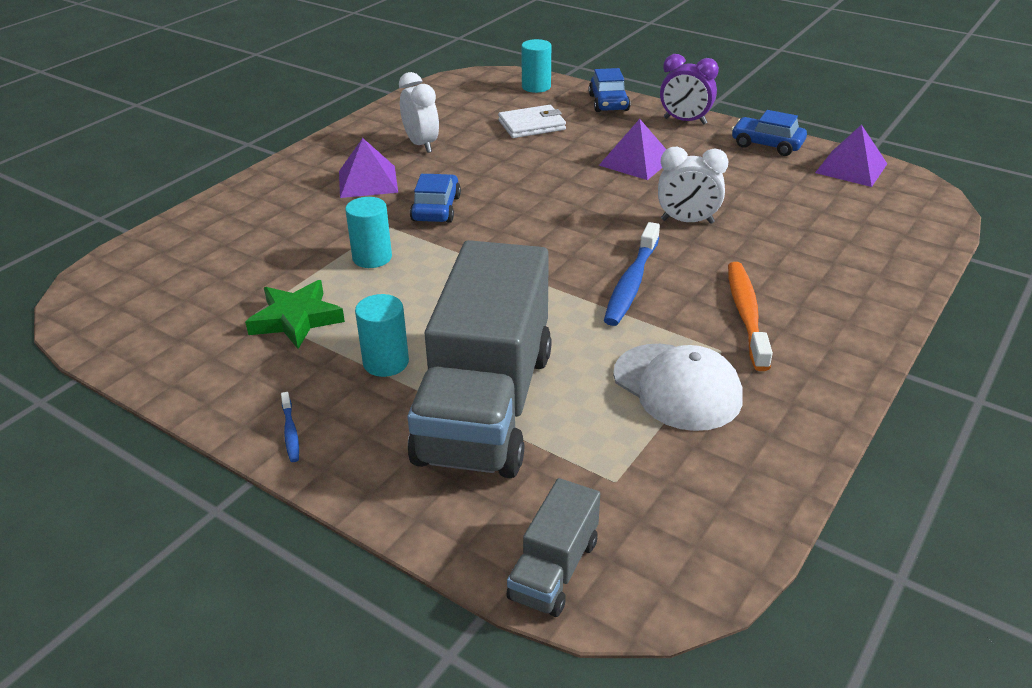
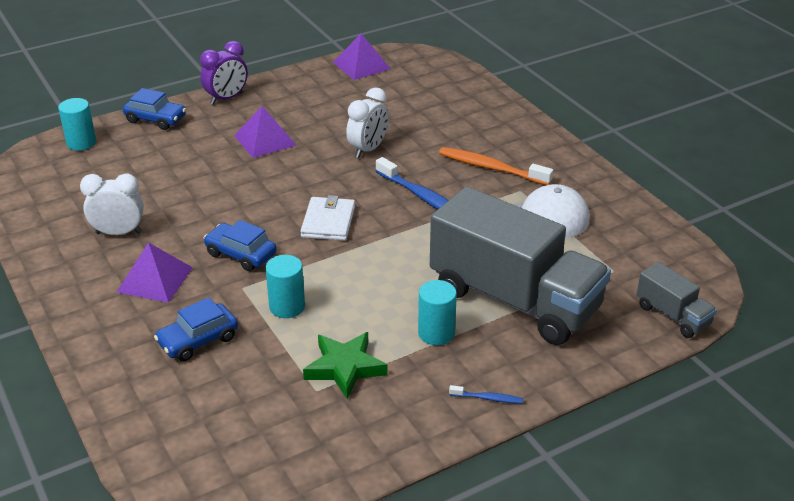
camera: 65 degrees left, 0 degrees up
white wallet [498,105,566,138] -> white wallet moved to [300,195,355,241]
blue car [731,110,807,156] -> blue car moved to [154,297,238,361]

